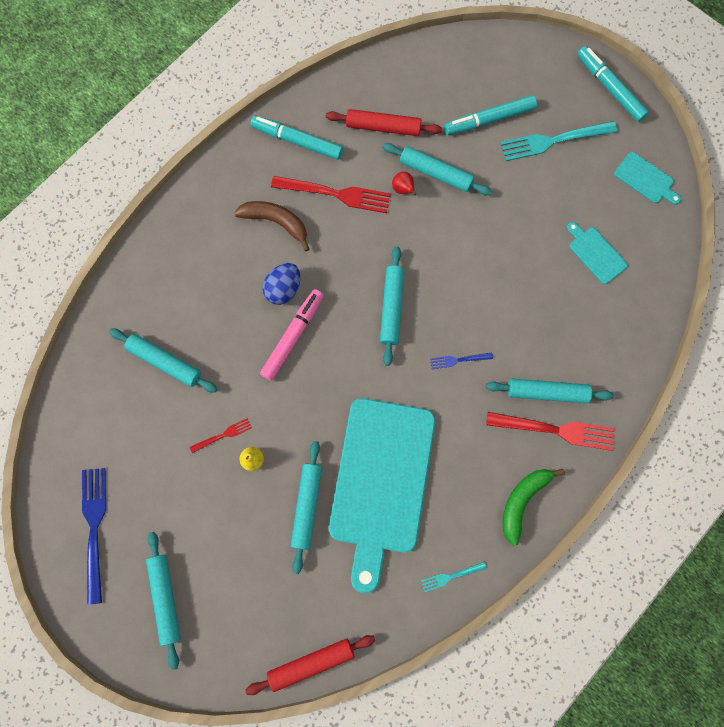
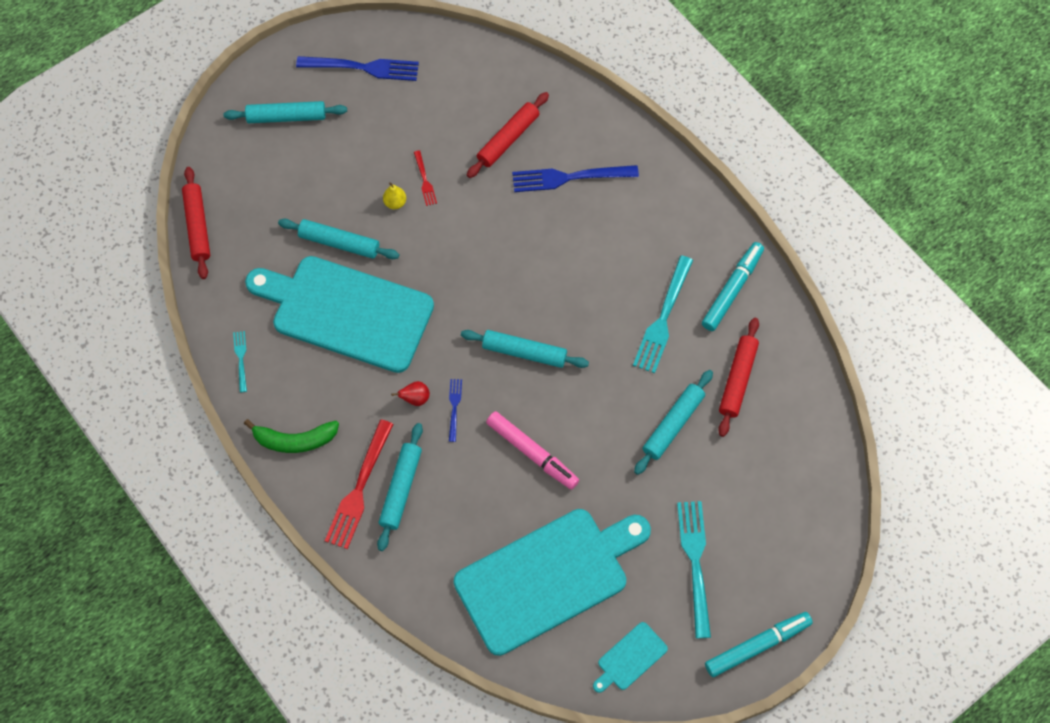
camera: 100 degrees right, 10 degrees down
turquoise rolling pin [109,328,217,393] -> red rolling pin [467,92,549,178]
brown banana [234,201,310,251] -> none
pink marker [260,289,324,381] -> pink marker moved to [486,411,579,490]
blue egg [263,263,300,305] -> none
red fork [271,176,391,213] -> turquoise fork [633,255,693,373]
red pear [392,172,416,195] -> red pear moved to [391,381,430,406]
turquoise marker [444,95,537,135] -> none
green banana [503,469,565,546] -> green banana turned 135 degrees clockwise [244,419,339,453]
turquoise cutting board [567,222,628,284] -> turquoise cutting board [454,509,651,656], size x2.46
none -> blue fork [512,165,639,192]

